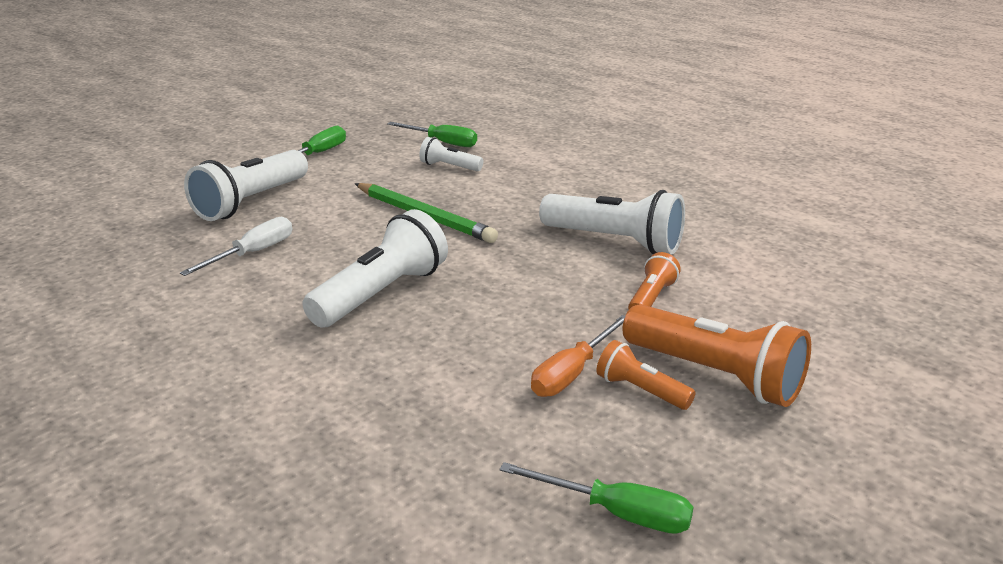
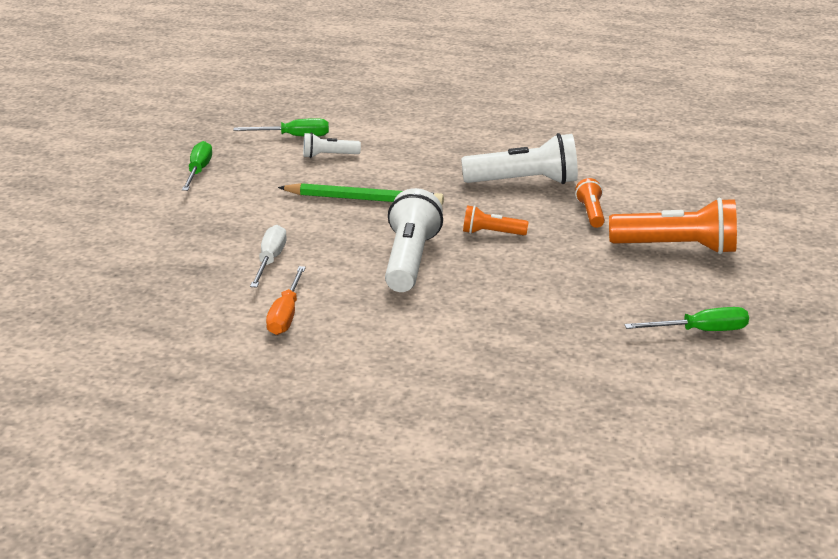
camera: 30 degrees left, 0 degrees up
white flashlight [184,150,308,221] -> none
orange screwdriver [531,315,625,397] -> orange screwdriver moved to [266,266,306,335]
orange flashlight [597,340,695,410] -> orange flashlight moved to [463,205,529,235]

